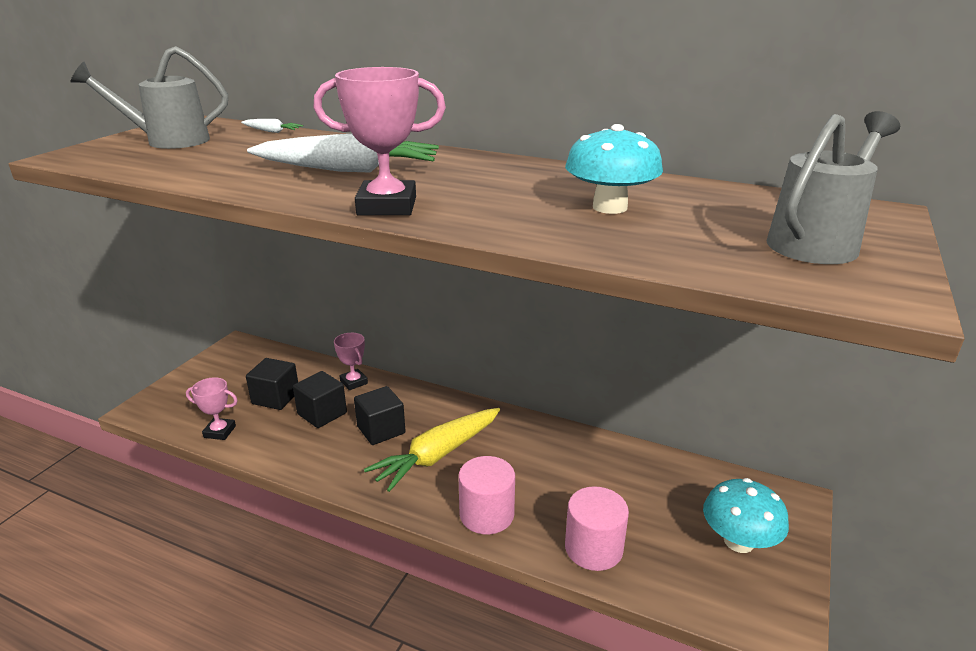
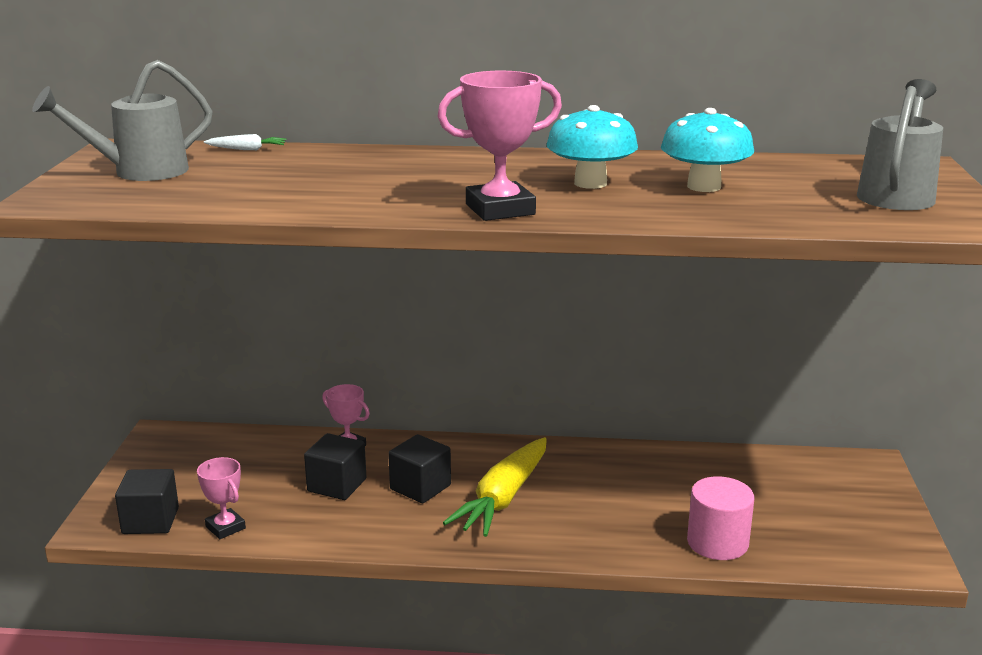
camera: 20 degrees left, 5 degrees down
pink trophy [186,377,238,440] -> pink trophy turned 60 degrees clockwise [197,457,246,539]
black cube [246,358,298,410] -> black cube moved to [115,469,179,534]
white carrot [247,134,439,173] -> none
pink cylinder [459,456,515,534] -> none
turquoise mushroom [703,478,789,553] -> turquoise mushroom moved to [546,105,638,189]

